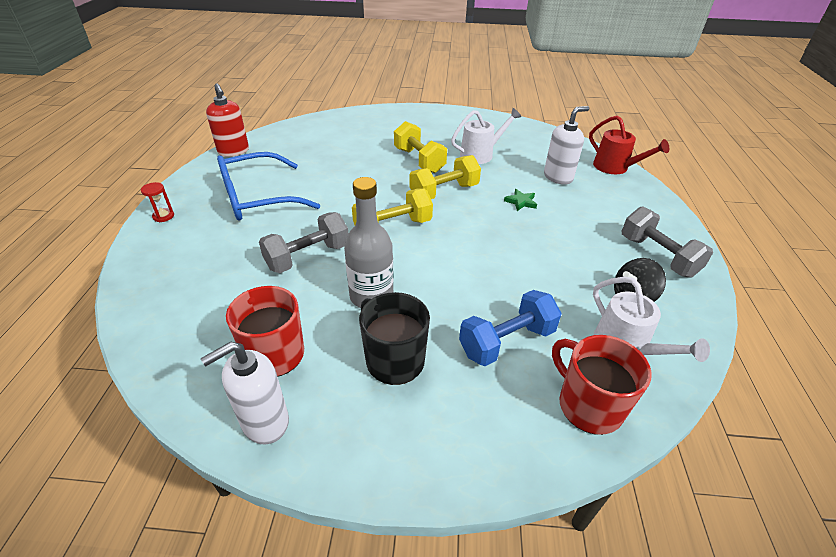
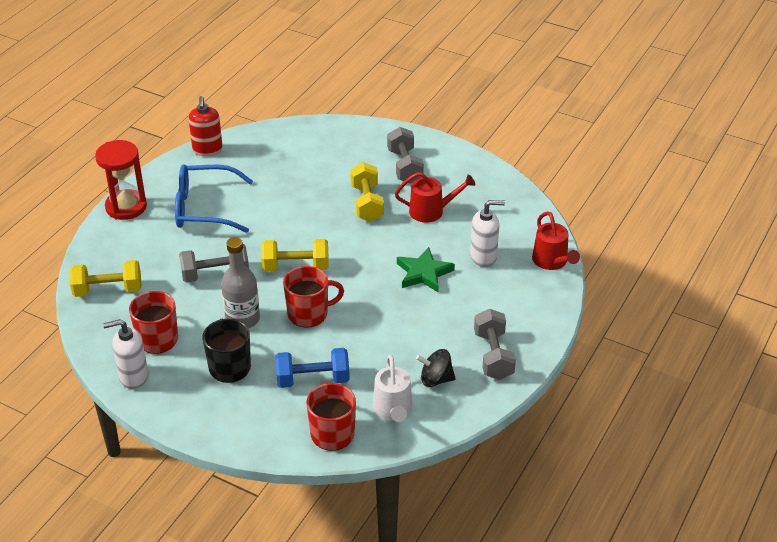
camera: 25 degrees right, 0 degrees up
red hourglass [141,182,174,222] -> red hourglass [95,140,147,220], size x2.41
yellow dumbbell [409,155,481,199] -> yellow dumbbell moved to [69,260,141,297]
white watering can [451,108,521,164] -> red watering can [395,172,475,223]
green star [504,189,537,211] -> green star [397,247,455,292], size x1.86
none -> red mug [283,266,344,328]
none -> grey dumbbell [387,127,424,184]

